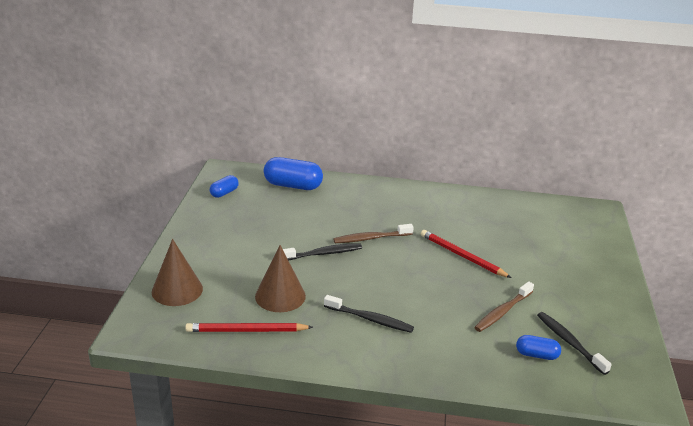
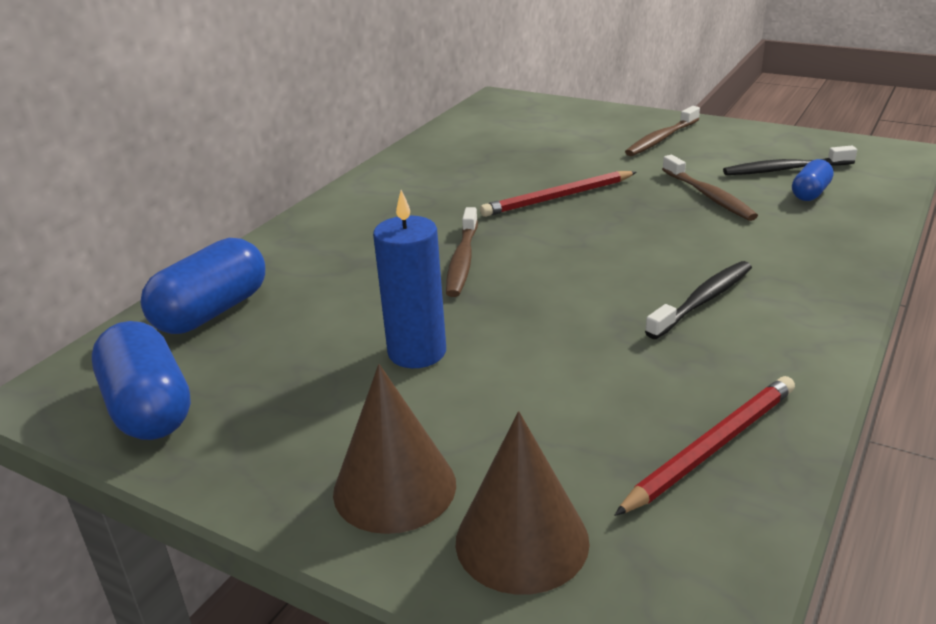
camera: 65 degrees left, 0 degrees up
red pencil [185,323,313,332] -> red pencil turned 150 degrees counterclockwise [614,376,795,516]
blue capsule [210,175,239,198] -> blue capsule [92,321,191,440], size x1.83
brown cone [255,245,306,312] -> brown cone moved to [333,364,456,534]
black toothbrush [283,243,362,261] -> none
none -> blue candle [373,190,446,368]
none -> brown toothbrush [625,106,700,156]

